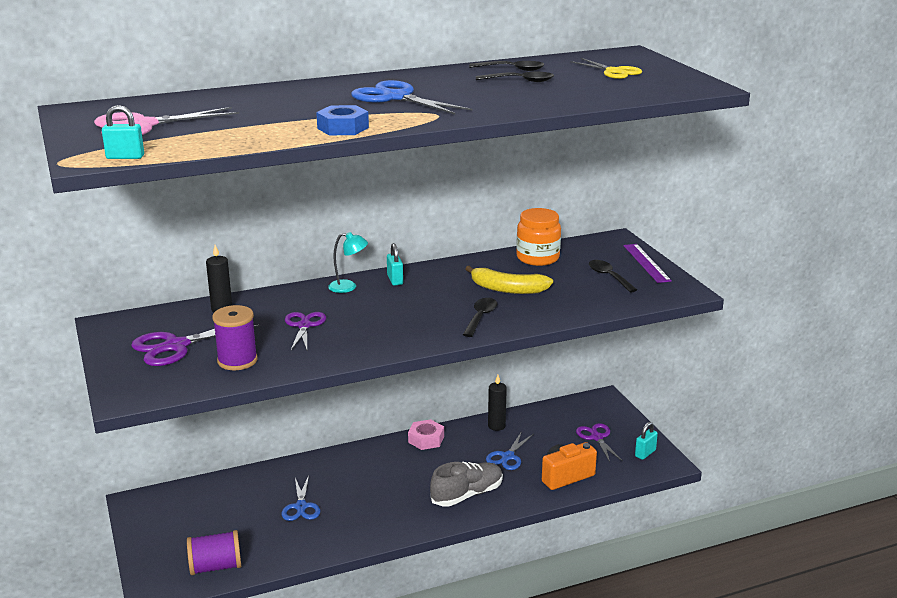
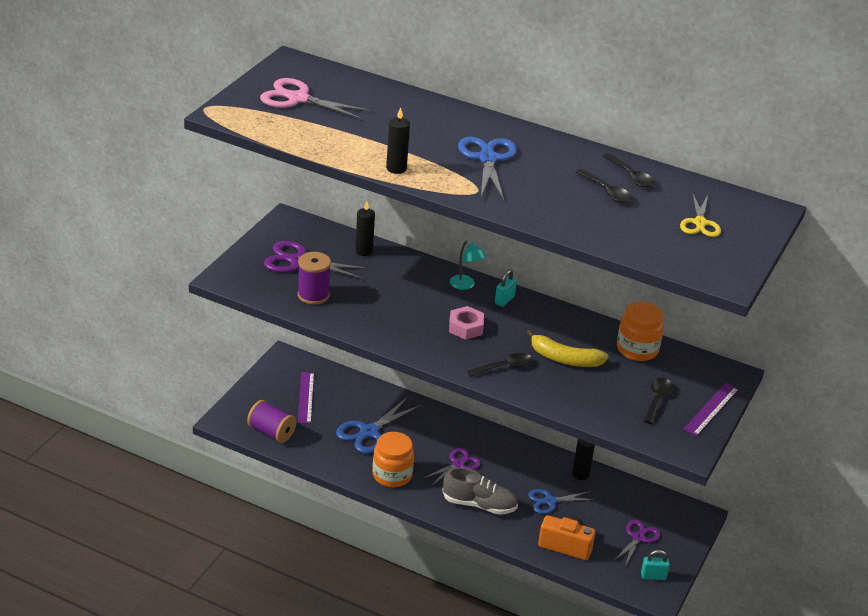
camera: 45 degrees right, 10 degrees up
turquoise padlock [102,105,144,159] -> none
blue scissors [282,475,320,521] -> blue scissors [336,398,421,454], size x1.52
purple scissors [285,312,326,350] -> purple scissors moved to [422,448,481,486]
blue nut [316,105,369,135] -> black candle [386,107,410,174]
pink nut [408,419,444,450] -> pink nut moved to [449,306,484,340]
yellow banana [465,266,553,294] -> yellow banana turned 45 degrees counterclockwise [526,329,609,367]
none -> purple ruler [298,372,314,424]
none -> orange jar [372,432,414,487]

